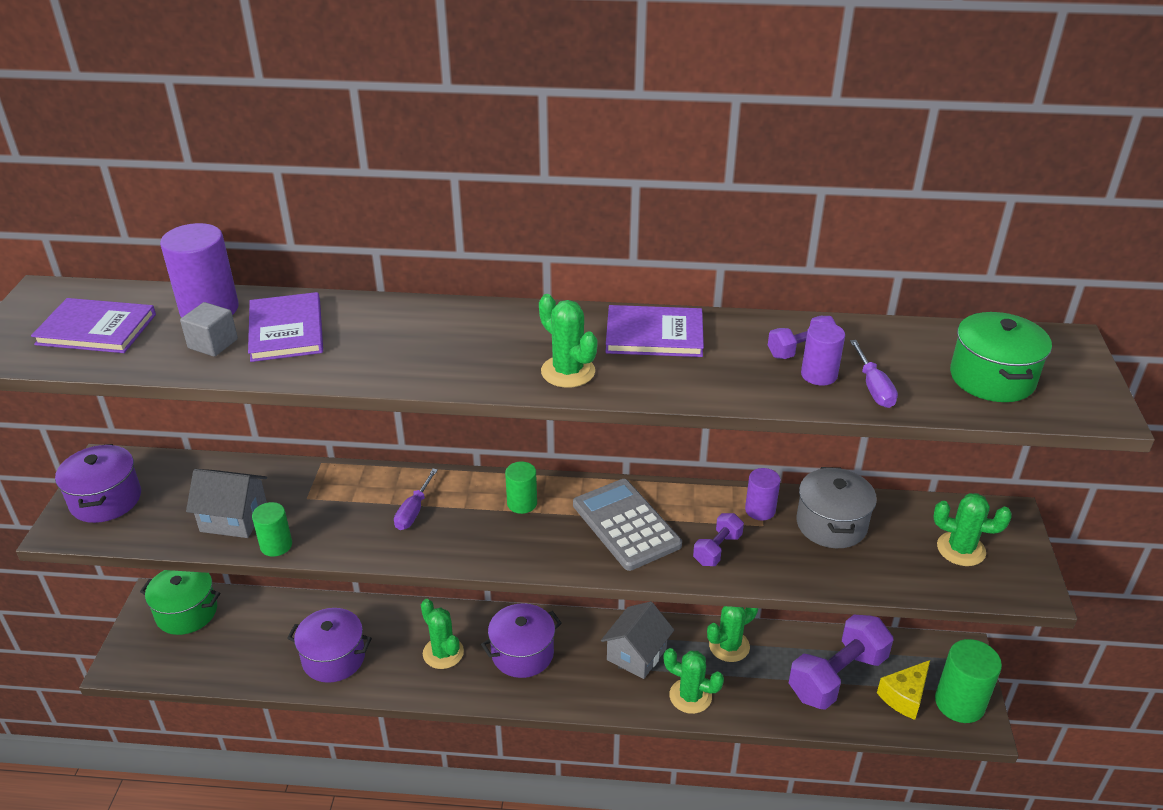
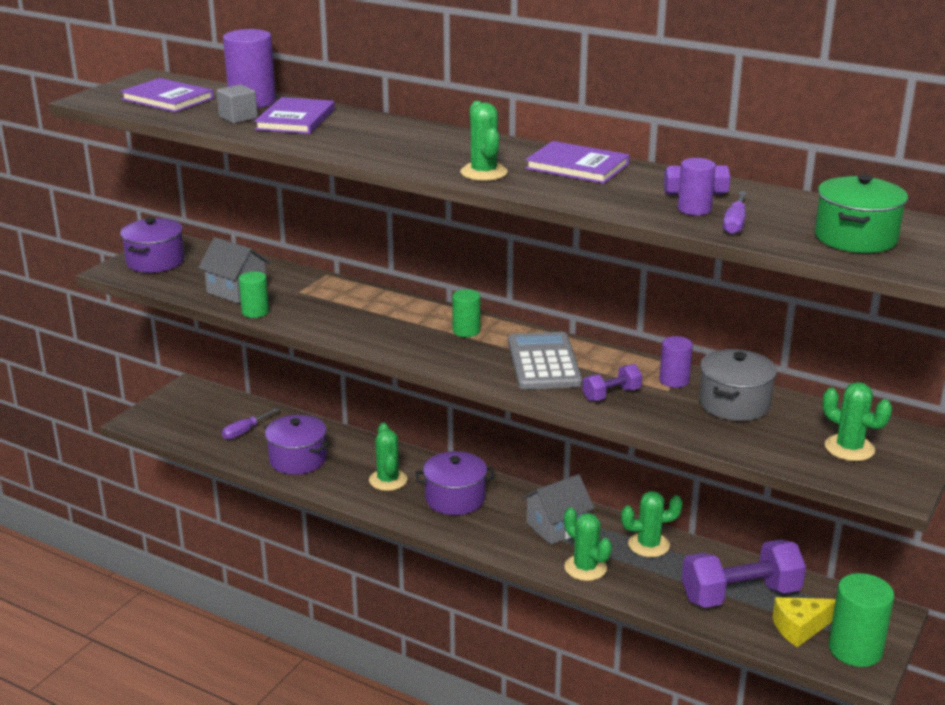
camera: 25 degrees right, 10 degrees down
green pot [140,570,220,635] -> none
purple screwdriver [394,469,438,530] -> purple screwdriver moved to [222,408,280,440]

